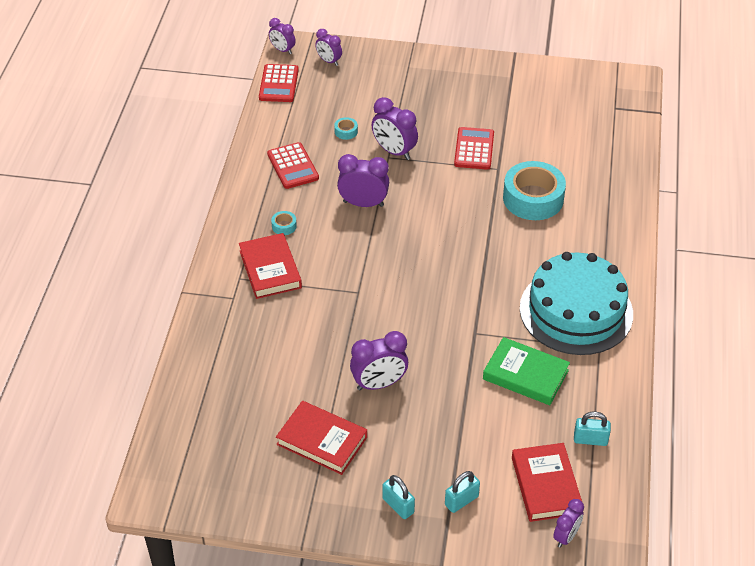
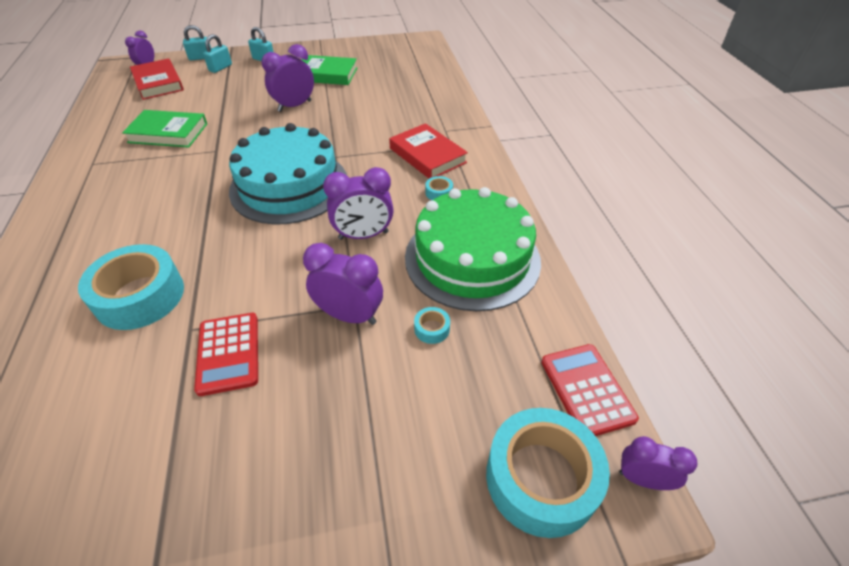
camera: 160 degrees right, 0 degrees up
red calculator [267,142,319,189] -> green cake [405,187,541,311]
red book [276,401,367,475] -> green book [301,55,358,85]
purple clock [315,29,342,66] -> turquoise tape [486,408,610,538]
turquoise cake [520,252,633,355] -> turquoise cake moved to [229,123,347,224]
turquoise padlock [574,412,611,446] -> turquoise padlock moved to [183,25,211,60]

